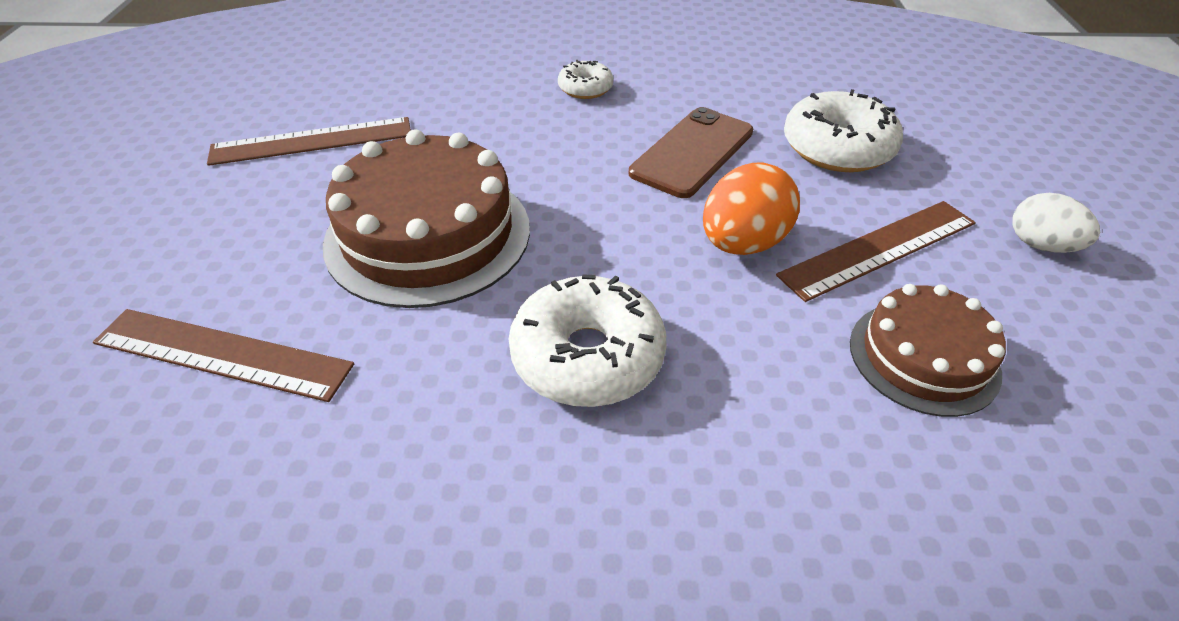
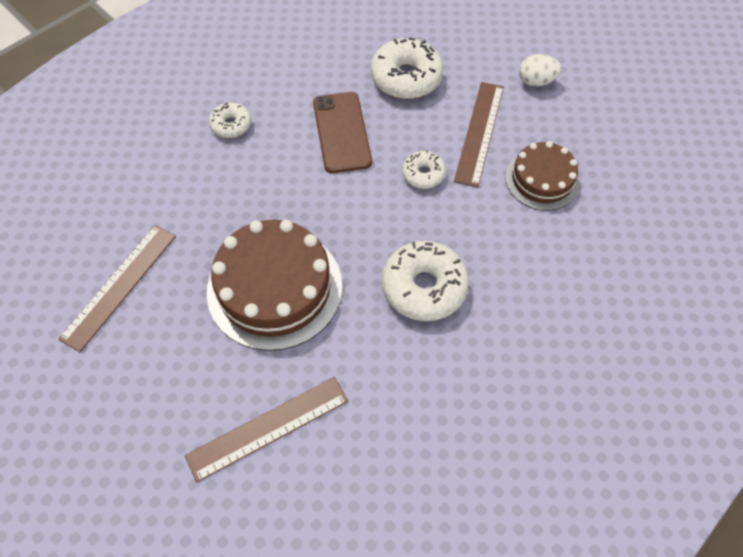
camera: 45 degrees left, 15 degrees up
orange egg [703,162,800,255] -> white donut [402,150,446,189]

